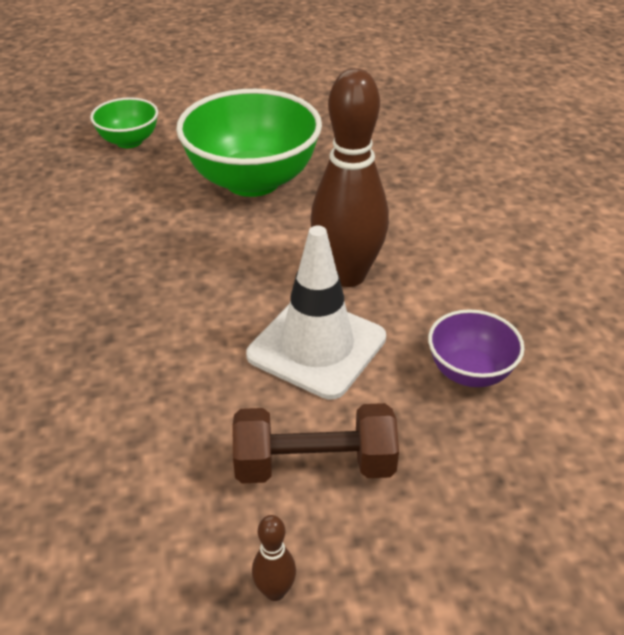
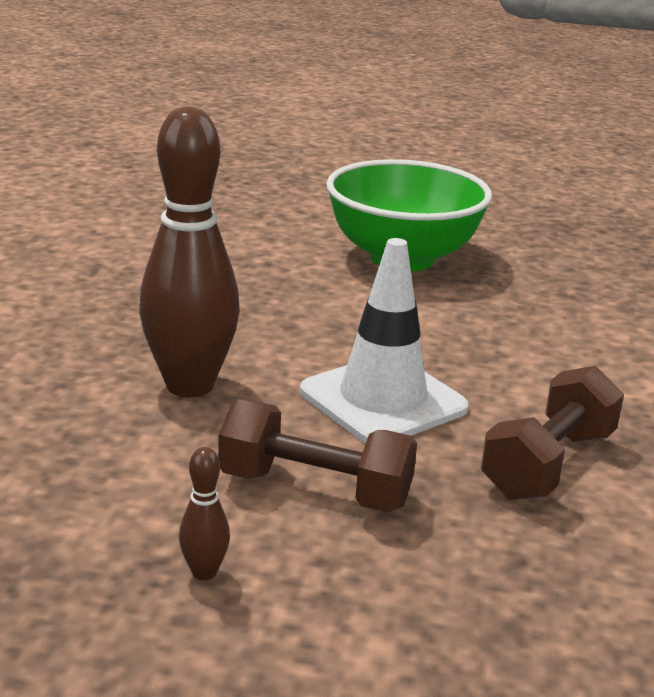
camera: 20 degrees right, 15 degrees down
green bowl [90,97,158,148] -> none
brown bowling pin [310,68,389,287] -> brown bowling pin moved to [139,106,240,397]
purple bowl [428,309,525,387] -> brown dumbbell [481,366,624,500]

